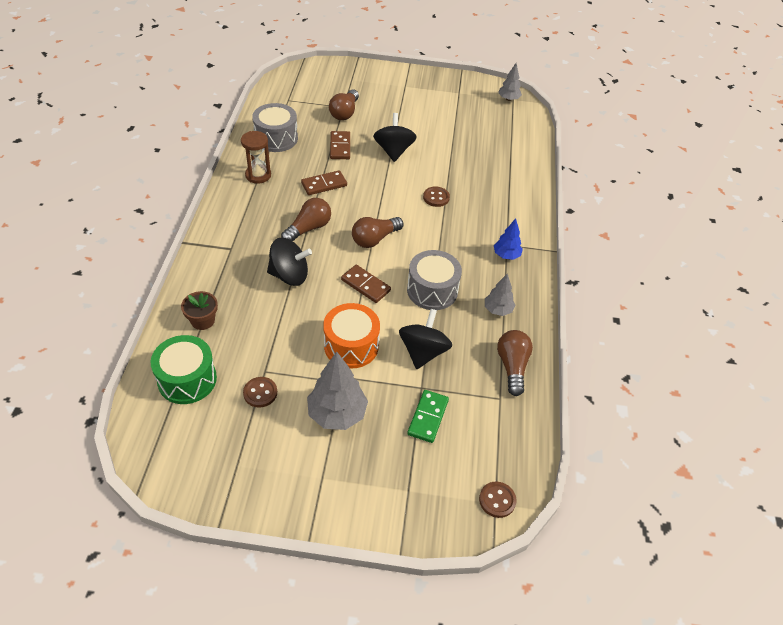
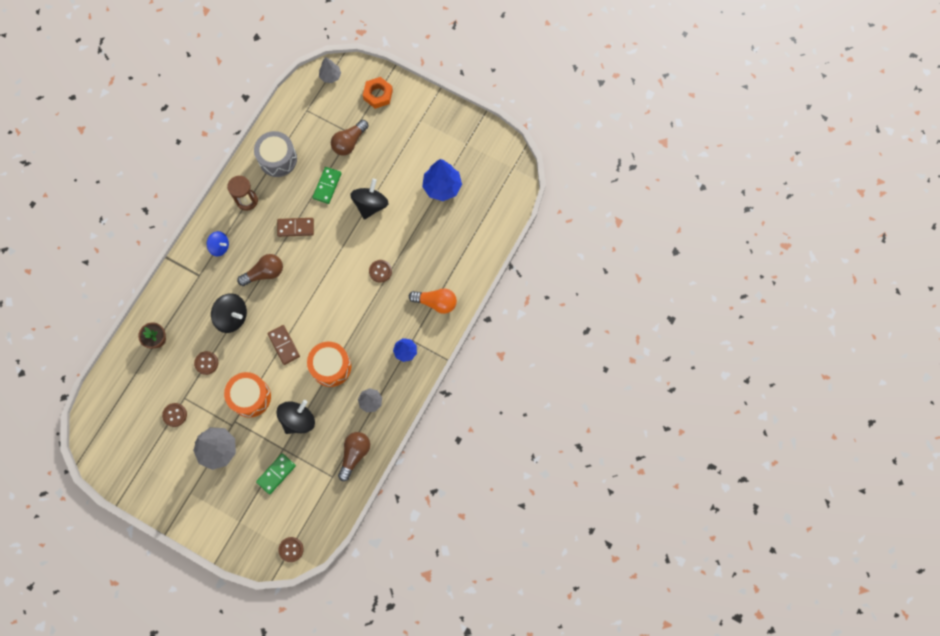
camera: 25 degrees right, 25 degrees up
green drum [150,335,217,404] -> none
brown domino [330,131,350,159] -> green domino [312,167,342,204]
brown light bulb [352,217,403,248] -> none
grey drum [407,250,462,310] -> orange drum [307,342,351,387]
grey tree [498,63,522,101] -> grey tree moved to [319,57,341,83]
none -> brown button [194,351,218,375]
none -> blue spinning top [207,231,229,256]
none -> orange nut [363,77,393,109]
none -> orange light bulb [409,288,457,314]
none -> blue tree [422,159,462,201]

